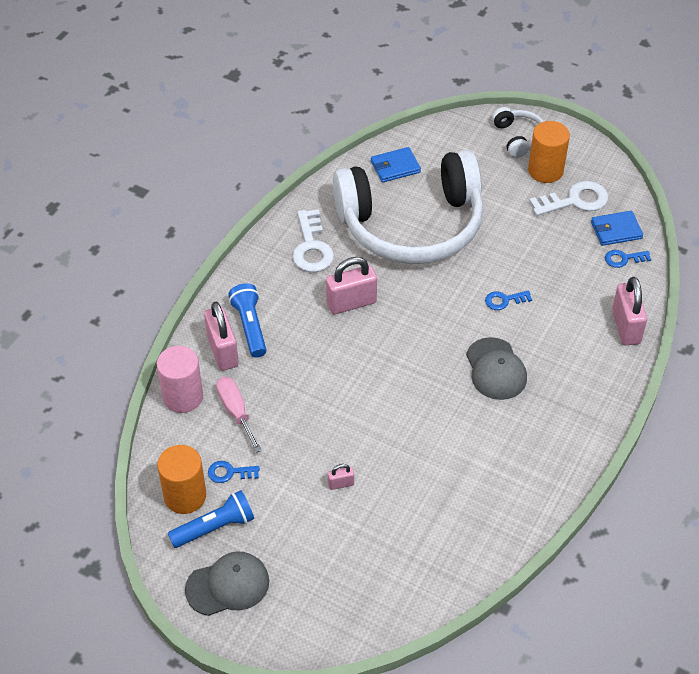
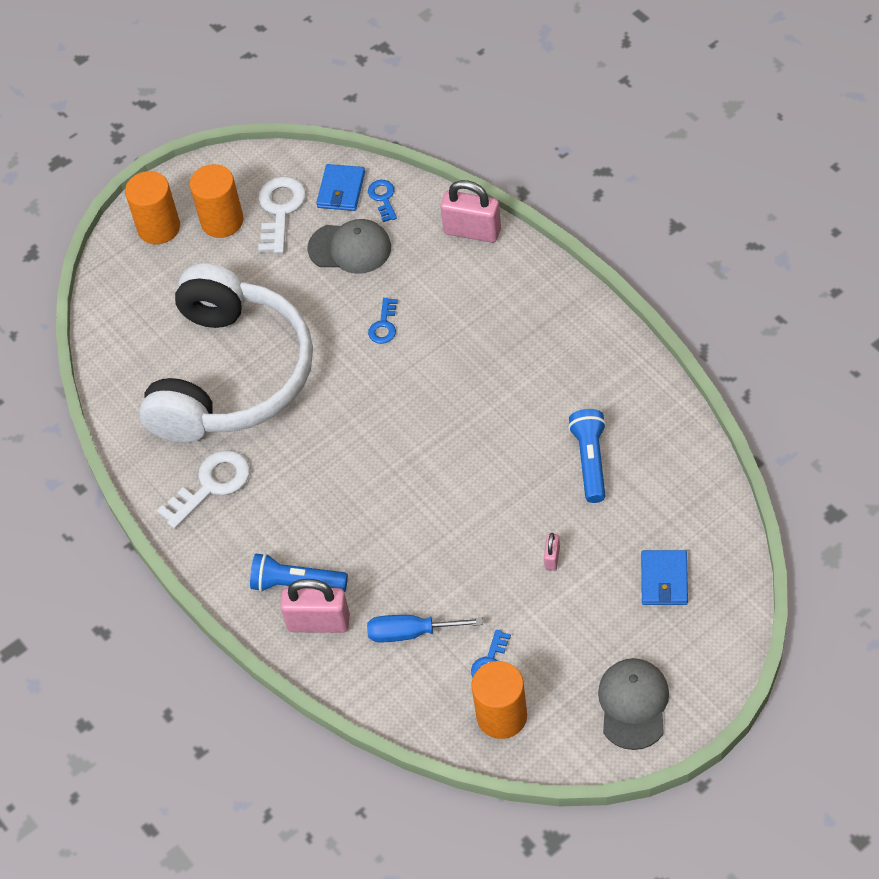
camera: 60 degrees left, 5 degrees up
pink cylinder [157,346,203,413] -> none
blue flashlight [168,490,254,548] -> blue flashlight moved to [568,409,606,503]
pink screwdriver [216,377,262,453] -> blue screwdriver [367,615,483,643]
white key [292,209,334,272] -> white key turned 60 degrees counterclockwise [157,450,250,529]
pink padlock [326,257,377,314] -> none
blue wallet [371,147,421,183] -> blue wallet moved to [641,550,688,605]
grey cap [466,337,527,400] -> grey cap moved to [307,219,391,274]
white headphones [492,107,544,158] -> orange cylinder [125,171,180,244]
blue key [605,250,651,268] -> blue key turned 150 degrees clockwise [368,180,397,222]

